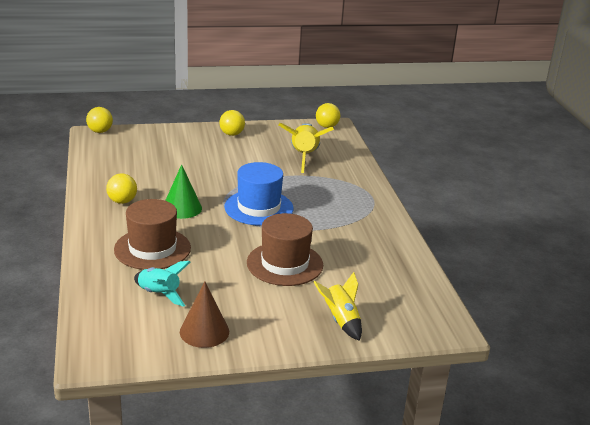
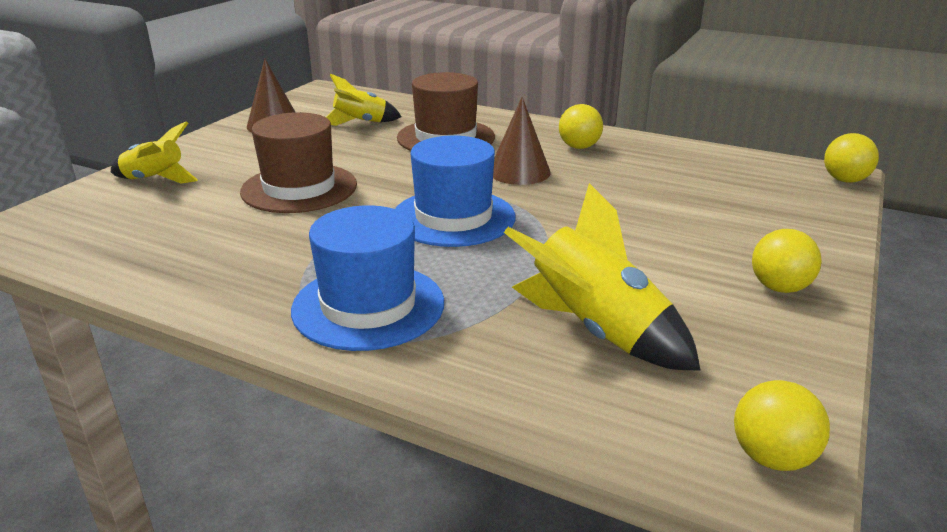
camera: 130 degrees right, 0 degrees up
turquoise rocket [134,261,190,307] -> yellow rocket [326,74,402,126]
green cone [165,164,202,219] -> brown cone [493,97,551,185]
none -> blue hat [291,205,444,351]

